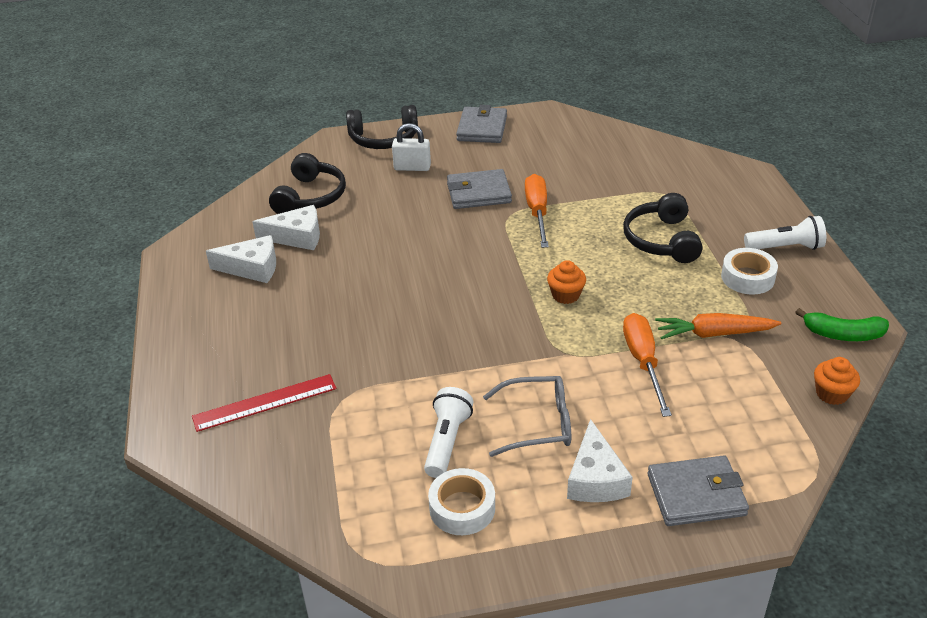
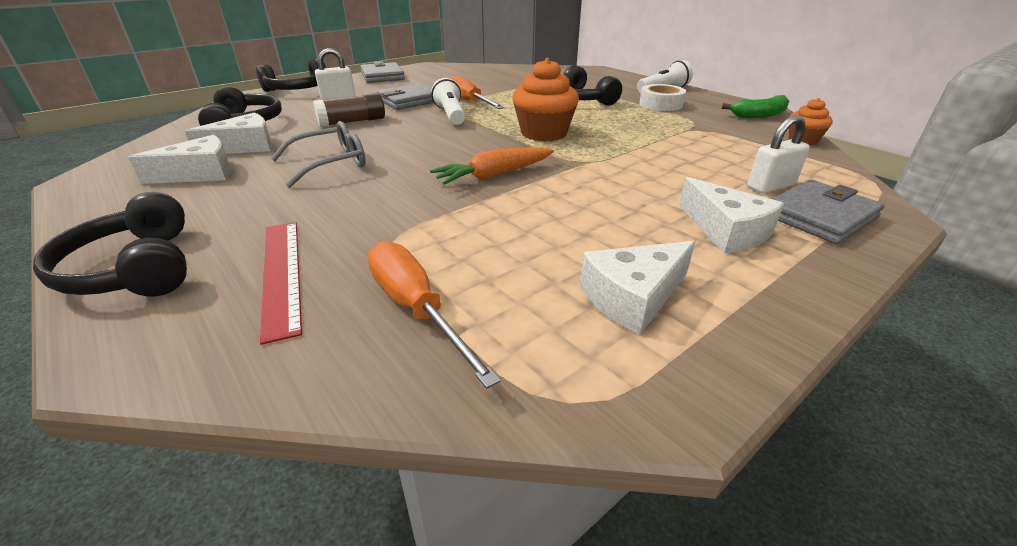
camera: 30 degrees left, 5 degrees down
red ruler [192,374,337,432] -> red ruler turned 60 degrees counterclockwise [260,222,302,345]
white flashlight [424,387,474,478] -> white flashlight moved to [431,78,465,125]
white tape [428,468,495,535] -> white cheese [580,241,695,335]
grey glasses [483,376,571,457] -> grey glasses moved to [271,121,365,188]
orange cupcake [547,260,586,304] -> orange cupcake [512,58,579,141], size x1.77
orange screwdriver [623,313,672,417] -> orange screwdriver moved to [367,241,501,389]
orange carrot [655,313,782,339] -> orange carrot moved to [430,147,554,185]
none -> black headphones [33,192,187,296]
none -> brown glue stick [313,93,385,127]
none -> white padlock [747,115,810,193]

